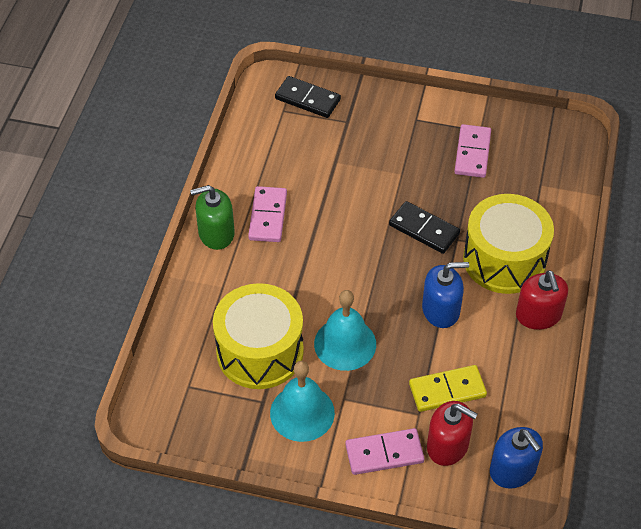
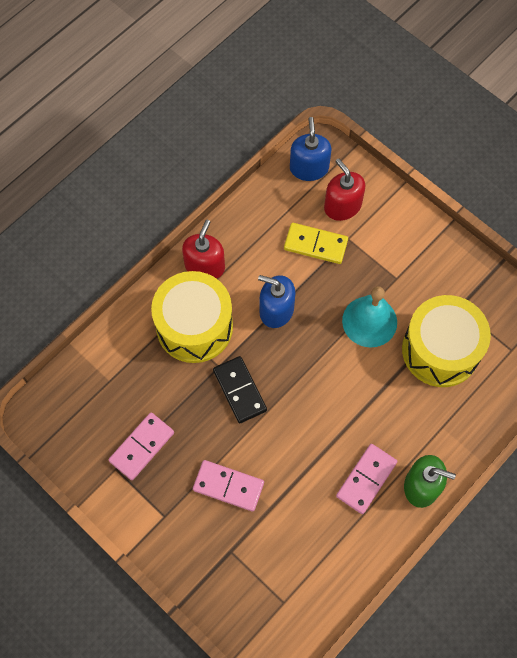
camera: 150 degrees left, 15 degrees up
turquoise bell [270,361,335,442] -> none
black domino [275,76,341,118] -> none
pink domino [345,428,425,475] -> pink domino moved to [193,460,264,511]

